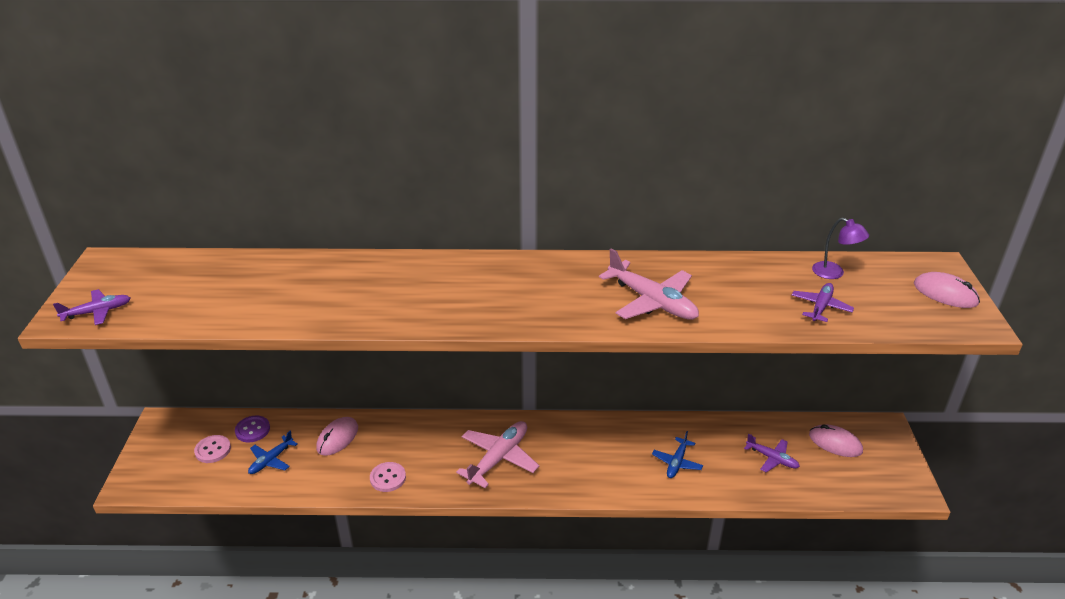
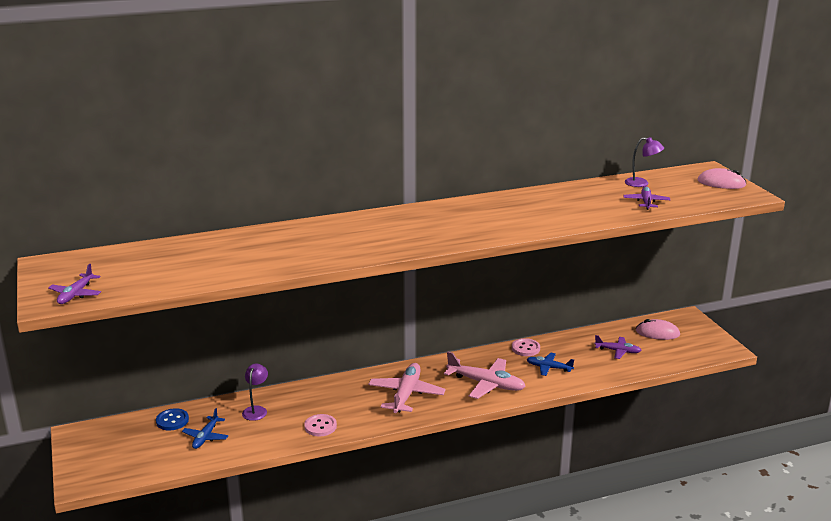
camera: 20 degrees left, 10 degrees down
purple plane [53,289,131,325] -> purple plane turned 150 degrees clockwise [48,264,101,304]
pink button [194,435,231,463] -> pink button moved to [512,338,540,356]
purple button [235,416,270,442] -> blue button [156,408,189,430]
pink mouse [316,417,358,456] -> purple lamp [242,364,268,421]
pink plane [599,248,699,320] -> pink plane moved to [444,352,526,399]
blue plane [652,431,703,478] -> blue plane turned 105 degrees clockwise [526,353,574,376]

